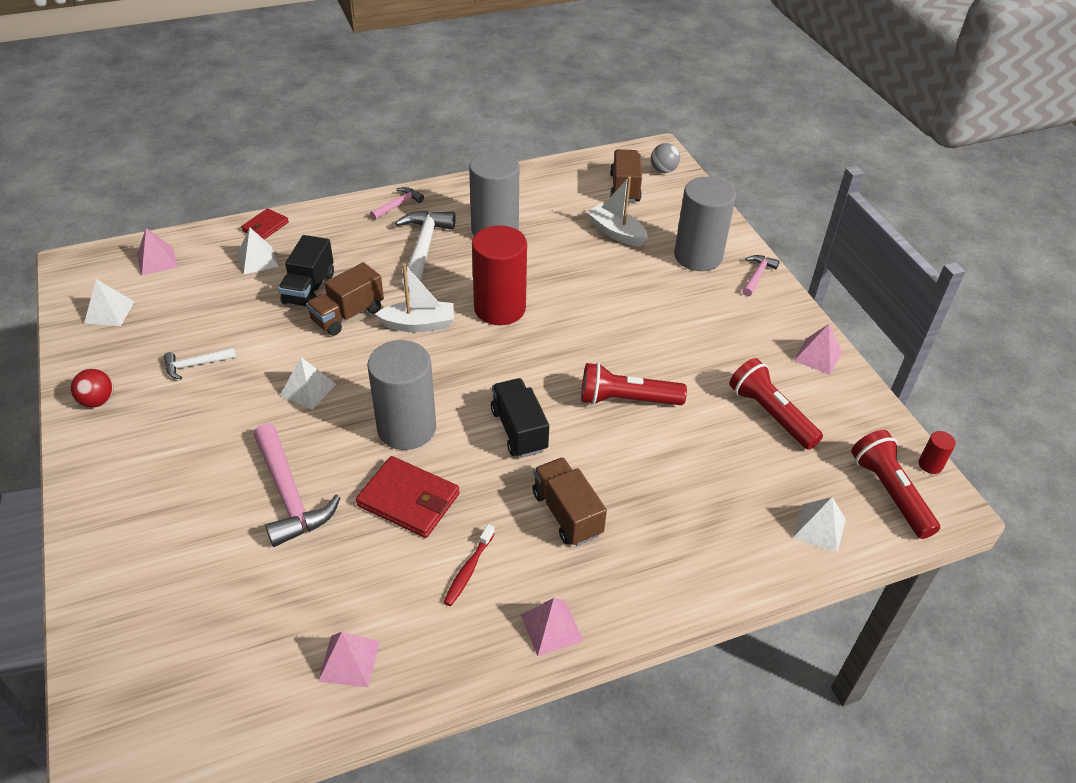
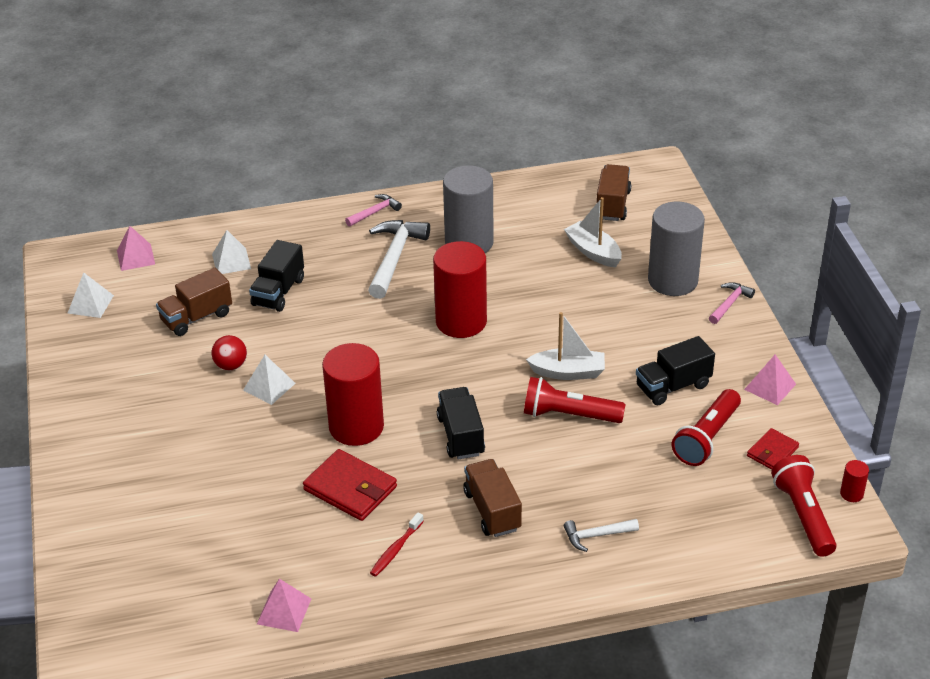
camera: 10 degrees right, 5 degrees down
red ball [71,369,114,408] -> red ball moved to [211,335,247,370]
white hammer [164,347,236,380] -> white hammer moved to [564,519,639,552]
red wallet [241,208,289,240] -> red wallet moved to [747,428,799,470]
pink hammer [254,423,341,547] -> none
brown truck [306,262,384,336] -> brown truck moved to [156,268,232,336]
grey cylinder [367,340,436,450] -> red cylinder [322,343,384,446]
white boat [375,263,454,332] -> white boat moved to [526,312,605,380]
pink pyramid [521,598,583,656] -> none
grey ball [651,143,680,173] -> none
red flashlight [729,358,823,450] -> red flashlight turned 120 degrees counterclockwise [672,389,741,466]
white pyramid [793,497,846,553] -> none
none -> black truck [636,336,715,405]

